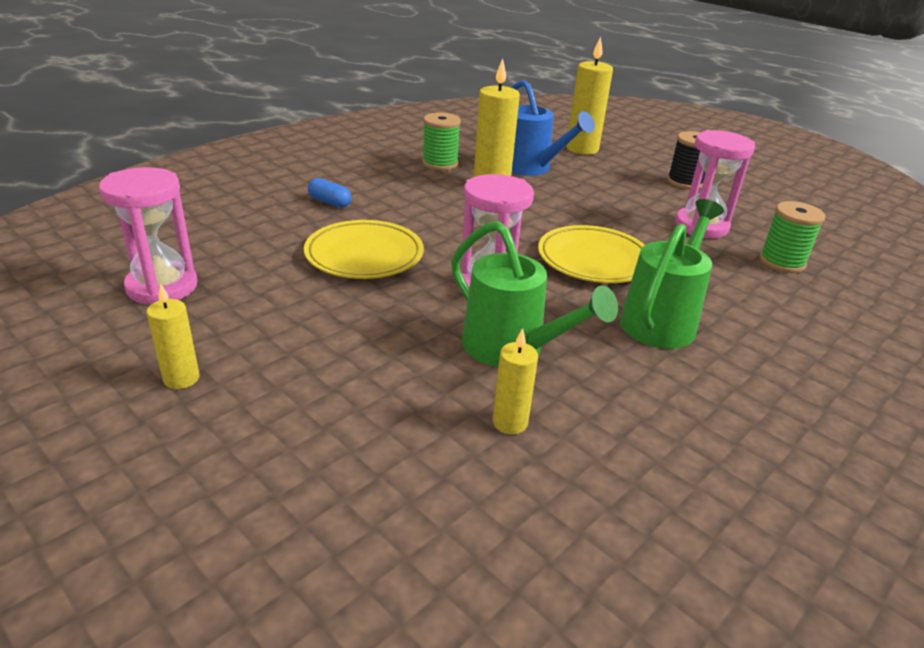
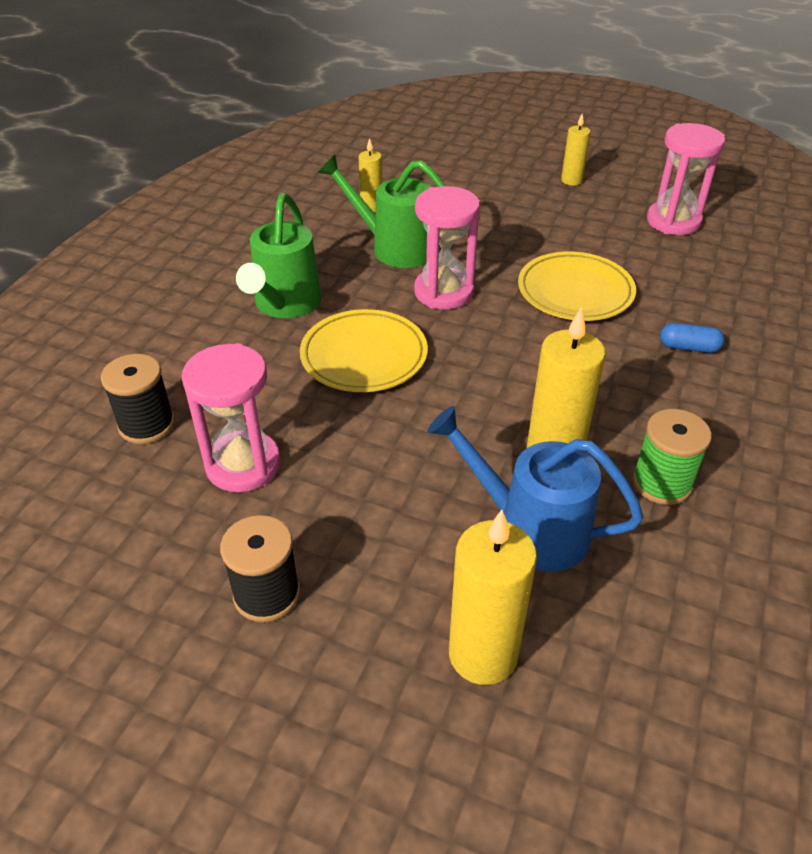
camera: 160 degrees right, 10 degrees up
green spool [759,201,825,273] -> black spool [101,354,175,444]

